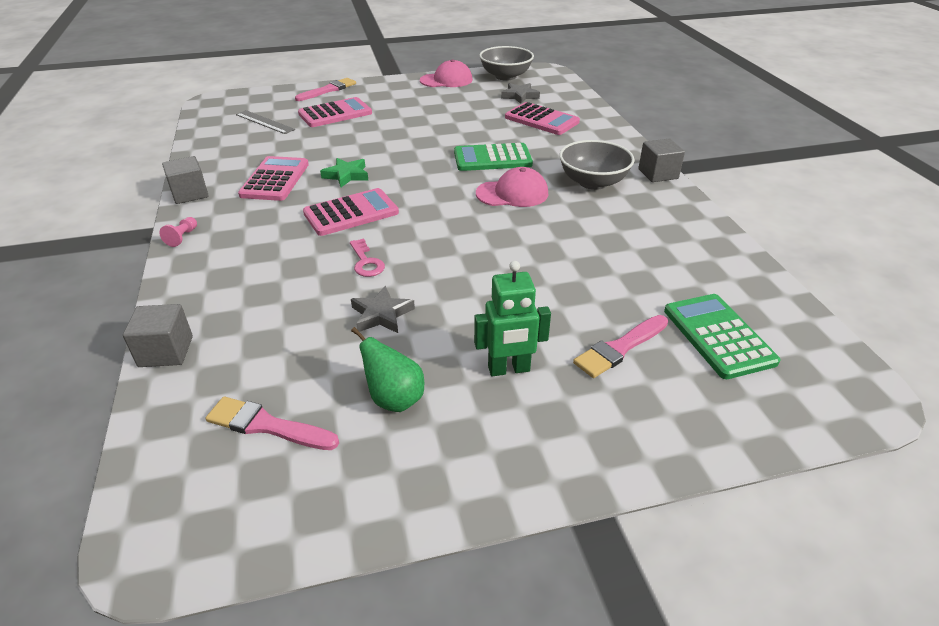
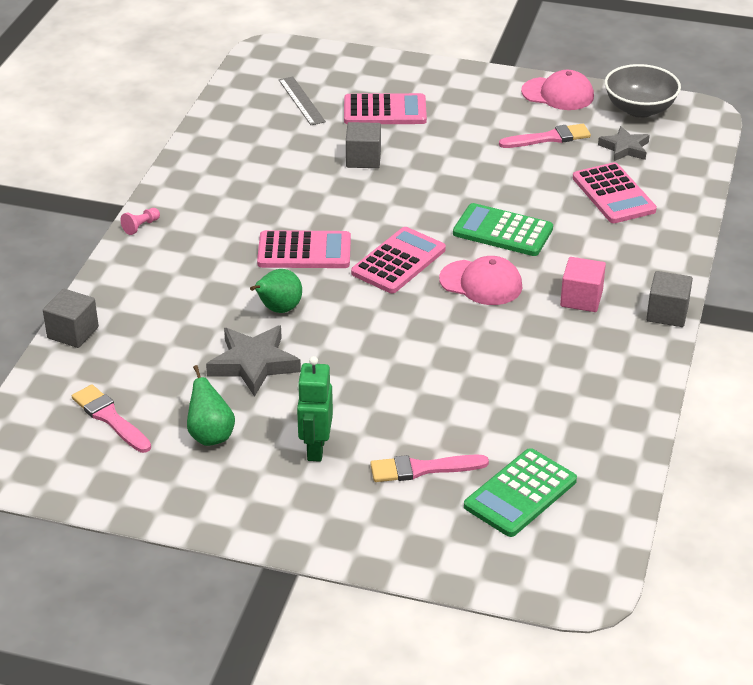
camera: 30 degrees right, 0 degrees up
grey cube [162,156,209,204] -> grey cube moved to [346,122,381,168]
pink calculator [238,156,309,201] -> pink calculator moved to [351,227,446,293]
pink brush [295,78,356,101] -> pink brush moved to [499,124,591,148]
green star [320,158,368,187] -> none
pink key [350,238,385,277] -> green pear [250,269,302,313]
grey star [351,286,415,333] -> grey star [206,325,301,397], size x1.53
green robot [474,261,551,376] -> green robot turned 75 degrees clockwise [297,356,333,462]
grey bowl [559,140,635,190] -> pink cube [560,257,606,312]
green calculator [664,294,780,379] -> green calculator turned 150 degrees counterclockwise [464,448,577,537]

